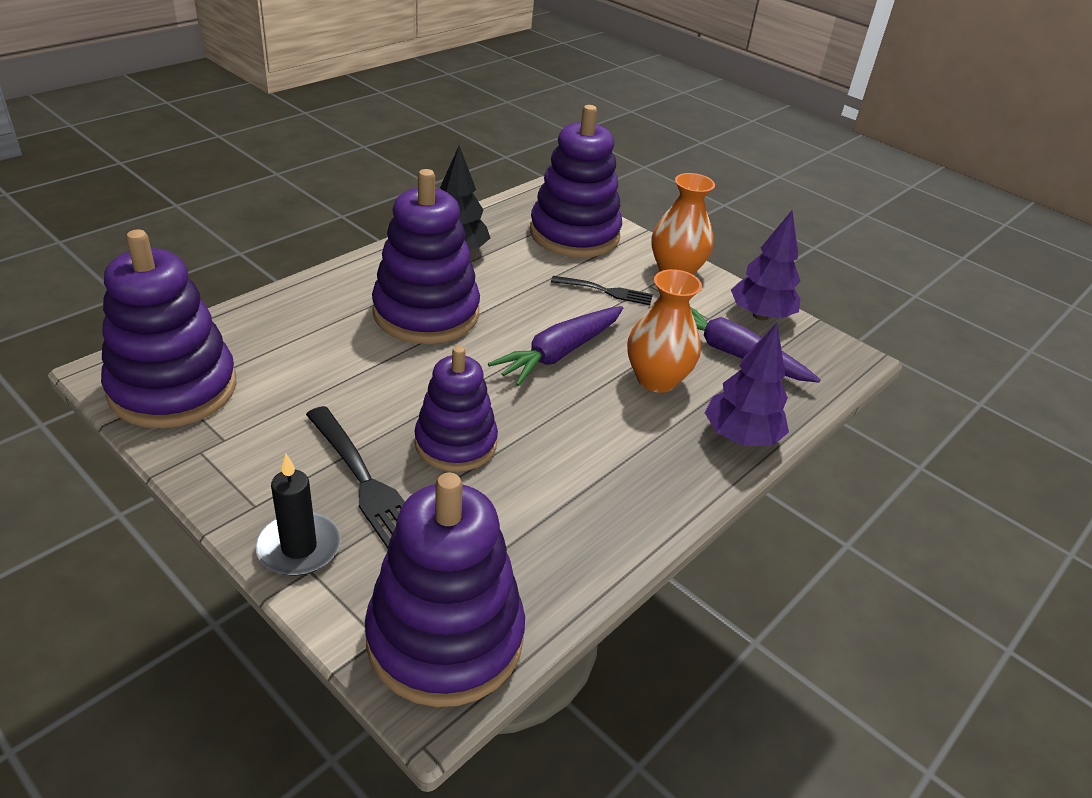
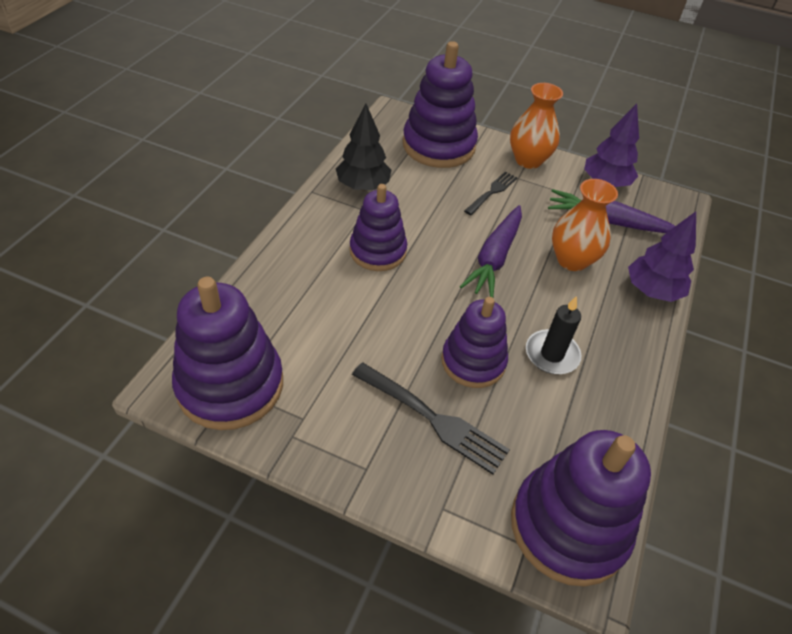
camera: 20 degrees left, 10 degrees up
black candle [255,454,341,576] -> black candle moved to [526,296,581,374]
purple stacking toy [372,169,480,344] -> purple stacking toy [350,184,407,271], size x0.65
black fork [551,276,653,305] -> black fork turned 45 degrees counterclockwise [464,171,517,215]

